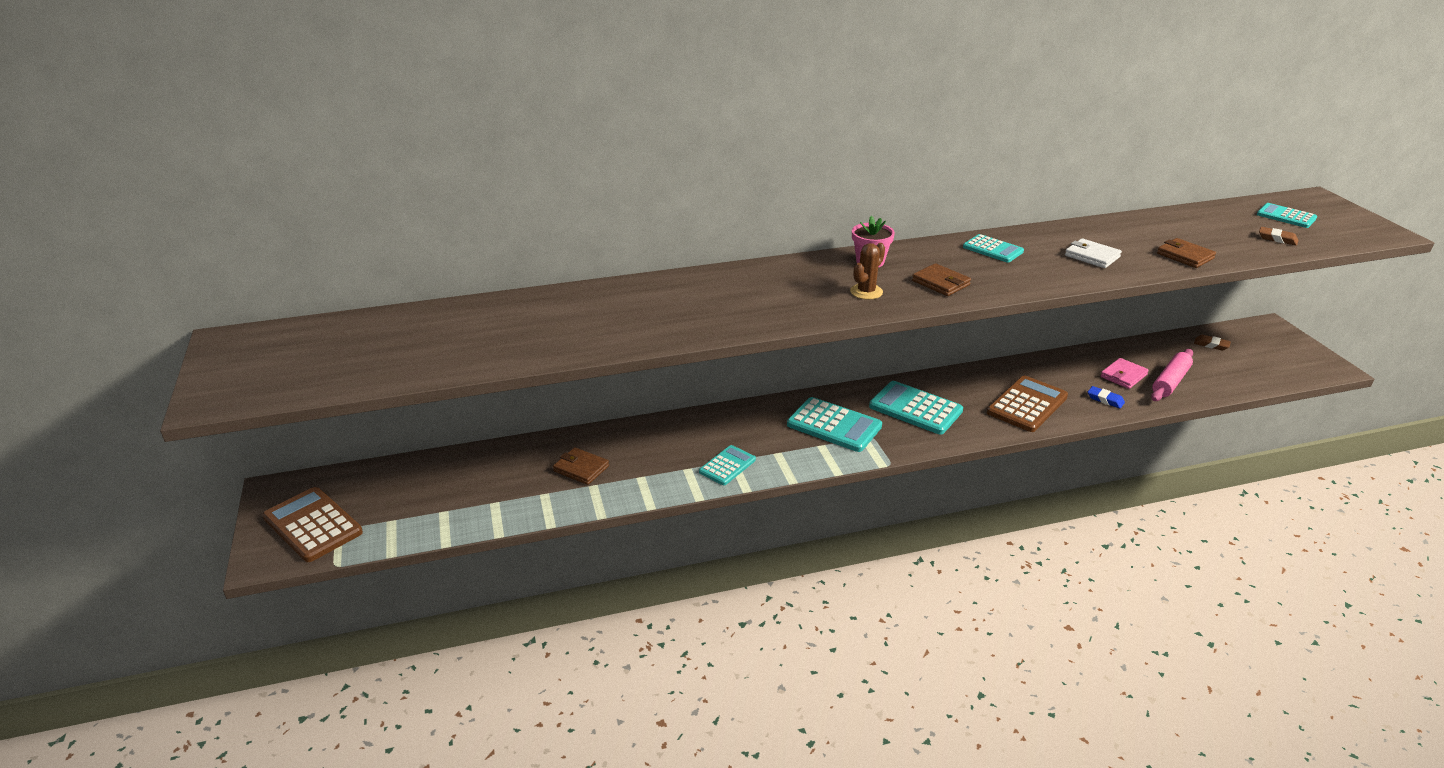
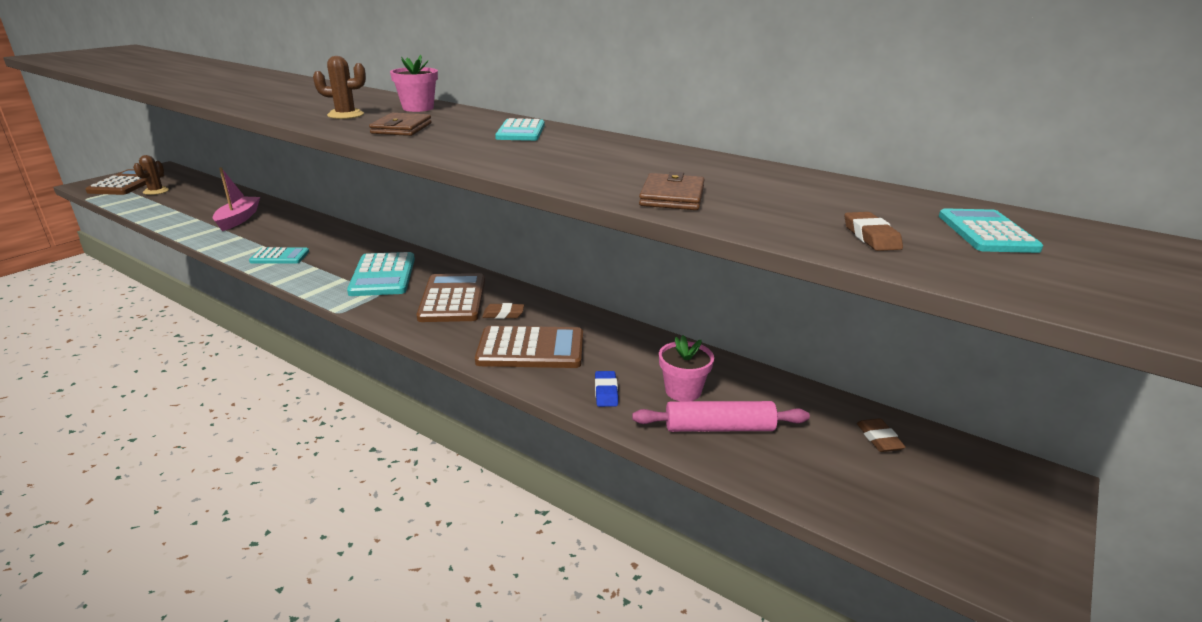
camera: 50 degrees right, 5 degrees down
brown wallet [553,447,609,485] -> pink boat [213,167,260,231]
turquoise calculator [869,381,963,435] -> brown calculator [417,273,485,322]
white wallet [1065,238,1122,268] -> none
pink wallet [1101,358,1149,389] -> pink flower pot [659,335,714,401]
none -> brown cactus [133,155,169,195]
none -> brown eraser [482,303,524,319]

